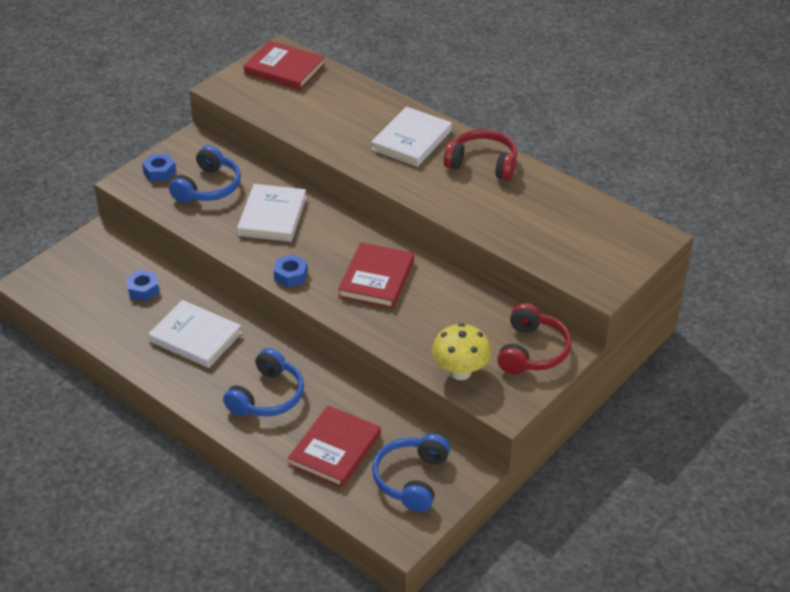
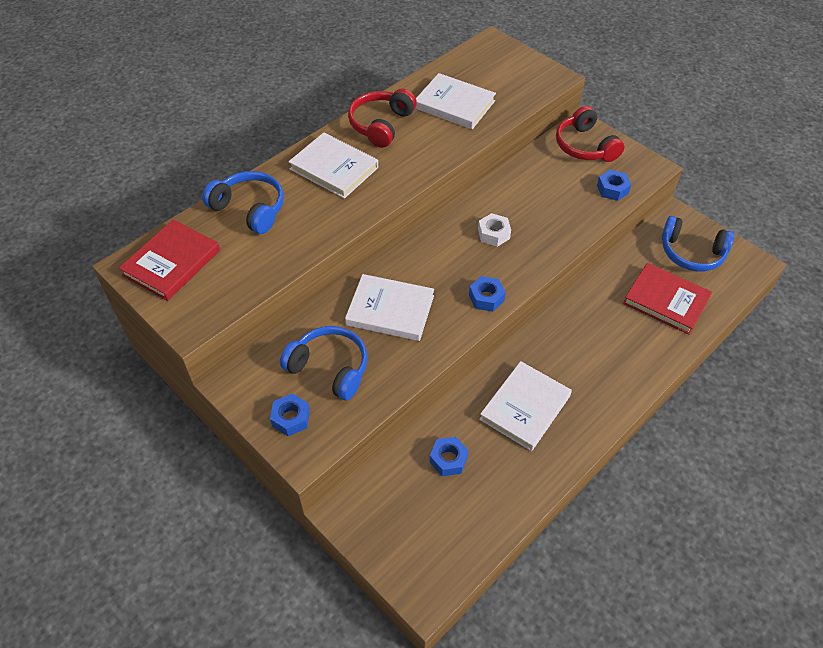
camera: 85 degrees left, 10 degrees up
blue headphones [223,348,304,417] -> blue headphones moved to [202,171,284,234]
red book [338,242,414,309] -> white nut [478,213,511,247]
yellow mushroom [432,323,491,380] -> blue nut [597,170,631,201]
red headphones [497,303,571,374] -> red headphones turned 135 degrees counterclockwise [556,106,624,162]
none -> white book [415,73,496,129]

